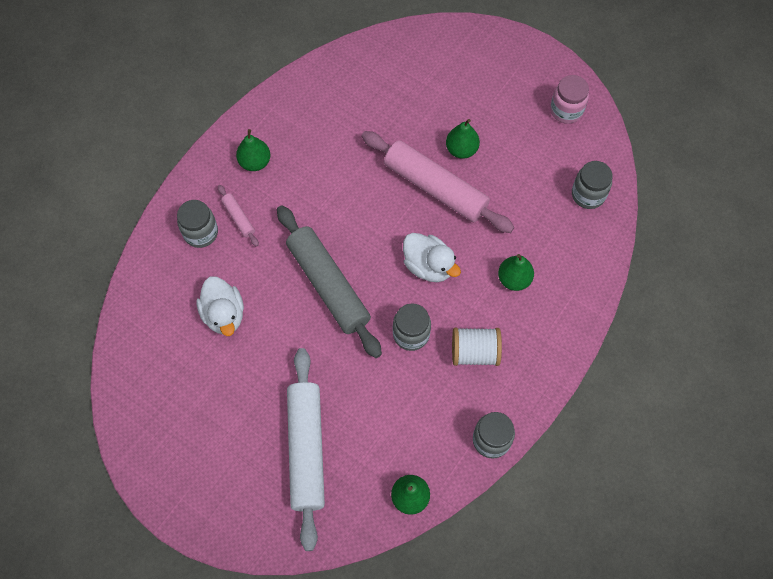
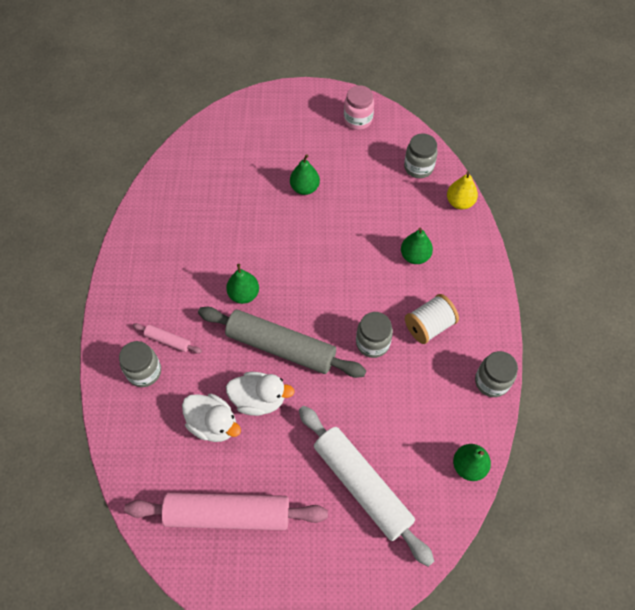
camera: 35 degrees left, 5 degrees down
green pear [236,129,271,171] -> green pear moved to [226,264,259,304]
pink rolling pin [362,131,514,233] -> pink rolling pin moved to [124,492,328,530]
white duck [403,233,461,282] -> white duck moved to [226,372,295,416]
none -> yellow pear [447,171,478,210]

